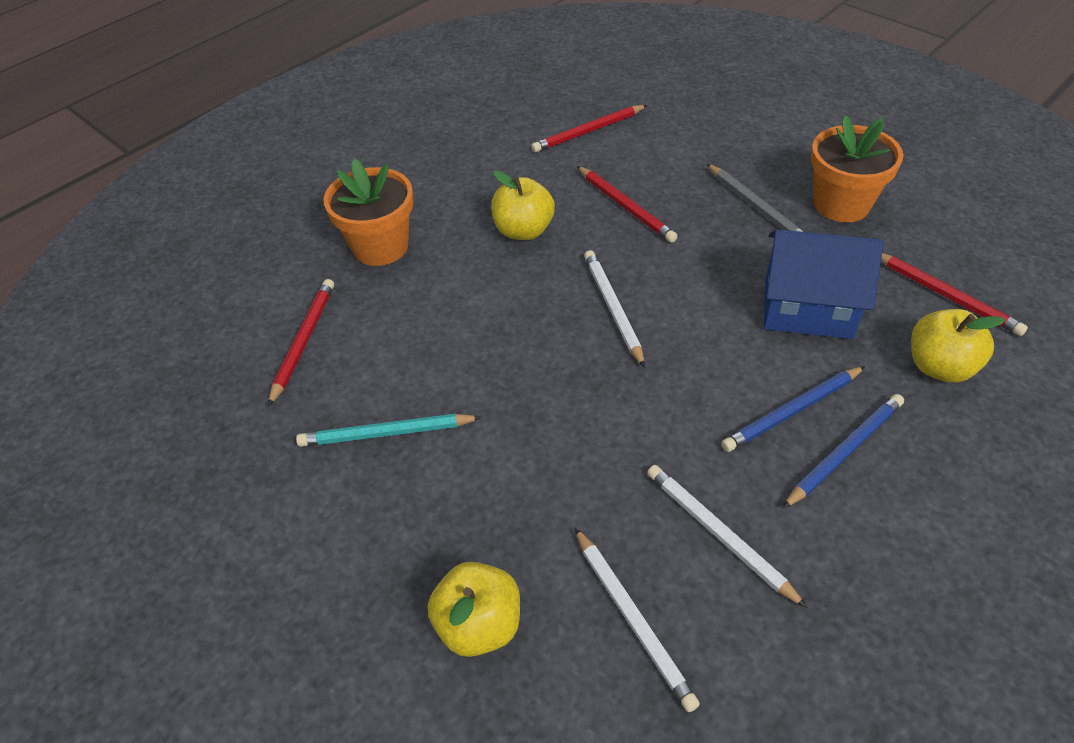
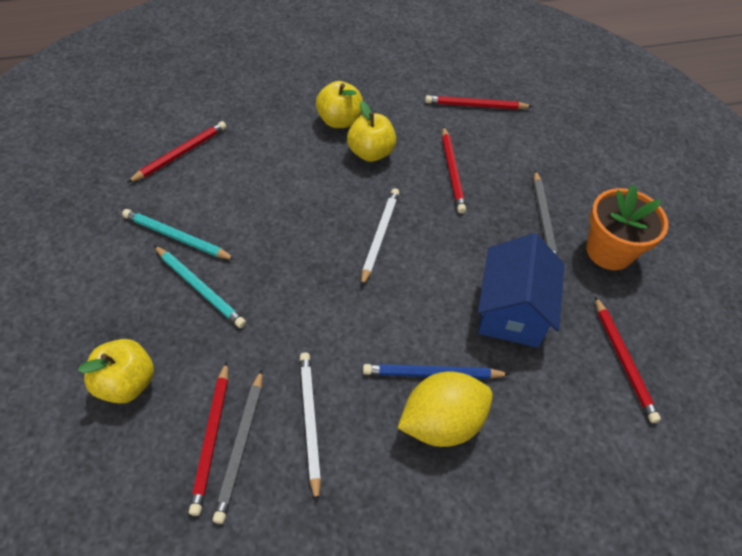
camera: 25 degrees right, 5 degrees up
orange flower pot [324,159,413,266] -> none
white pencil [575,528,700,712] -> red pencil [189,361,228,516]
blue house [764,229,884,339] -> blue house turned 60 degrees clockwise [478,233,565,347]
blue pencil [782,394,904,509] -> yellow lemon [398,372,493,447]
yellow apple [911,309,1005,383] -> yellow apple moved to [316,81,363,128]
none -> turquoise pencil [154,245,246,328]
none -> grey pencil [213,369,263,524]

